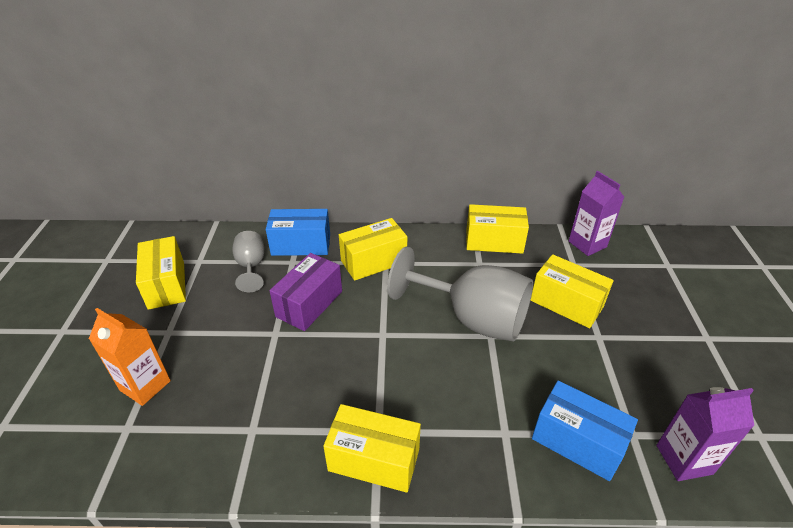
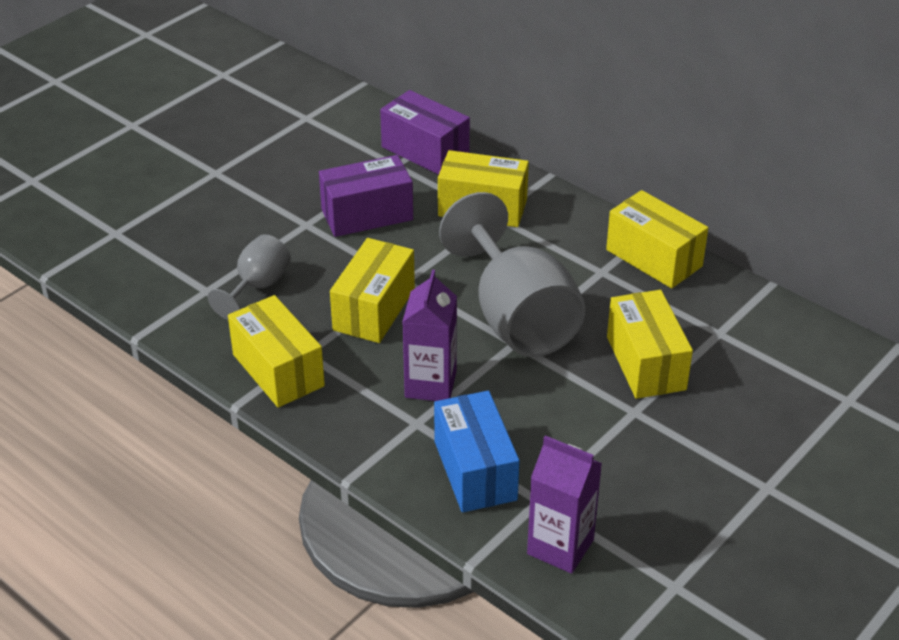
camera: 40 degrees right, 0 degrees up
orange carton [89,308,171,406] -> none
yellow box [136,236,186,310] -> yellow box moved to [330,238,415,343]
grey goblet [232,231,265,292] -> grey goblet moved to [208,234,291,320]
blue box [266,209,330,256] -> purple box [380,90,470,175]
purple carton [569,171,624,256] -> purple carton moved to [402,270,457,401]

